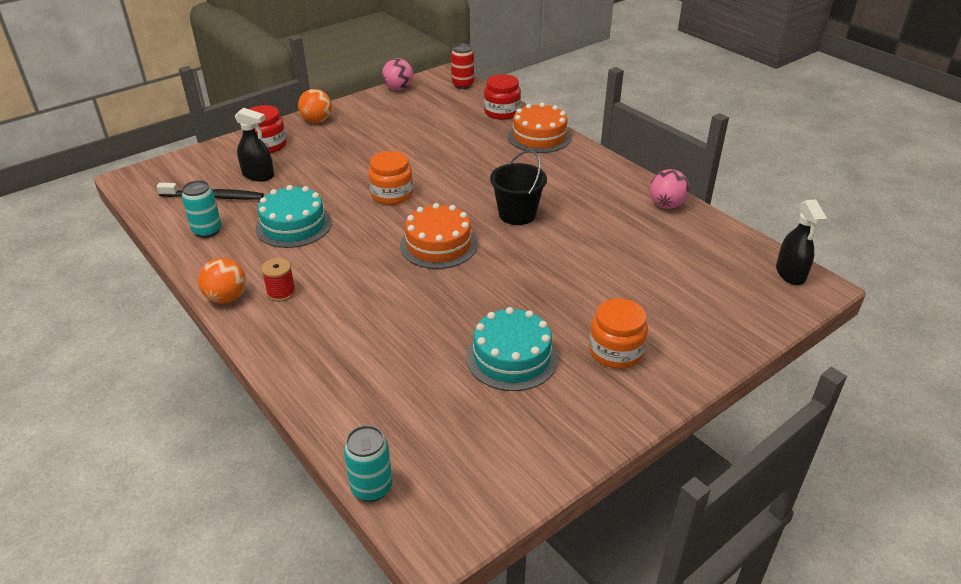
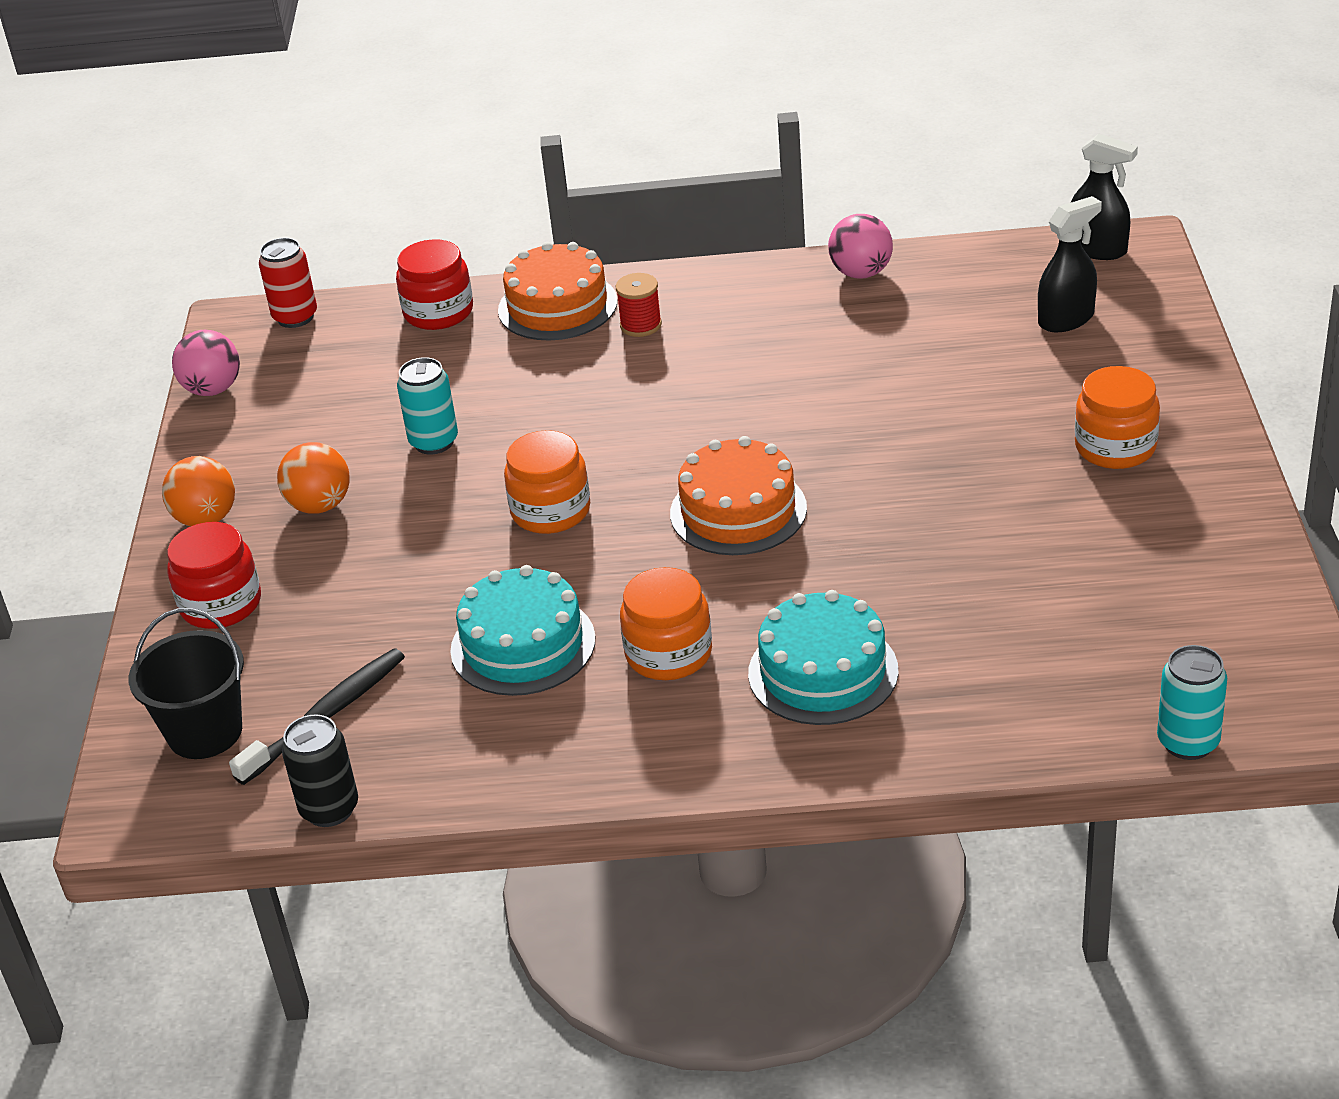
camera: 50 degrees left, 0 degrees up
turquoise can [182,180,222,238] -> turquoise can moved to [397,357,458,454]
orange ball [198,258,246,304] -> orange ball moved to [277,442,350,514]
black spray bottle [234,108,274,181] -> black spray bottle moved to [1038,196,1102,332]
red spool [261,258,296,302] -> red spool moved to [616,273,662,337]
turquoise cake [466,307,558,391] -> turquoise cake moved to [748,590,899,725]
black bucket [490,150,547,225] -> black bucket moved to [128,608,244,759]
none -> black can [282,715,358,827]
none -> orange jar [620,567,712,680]

